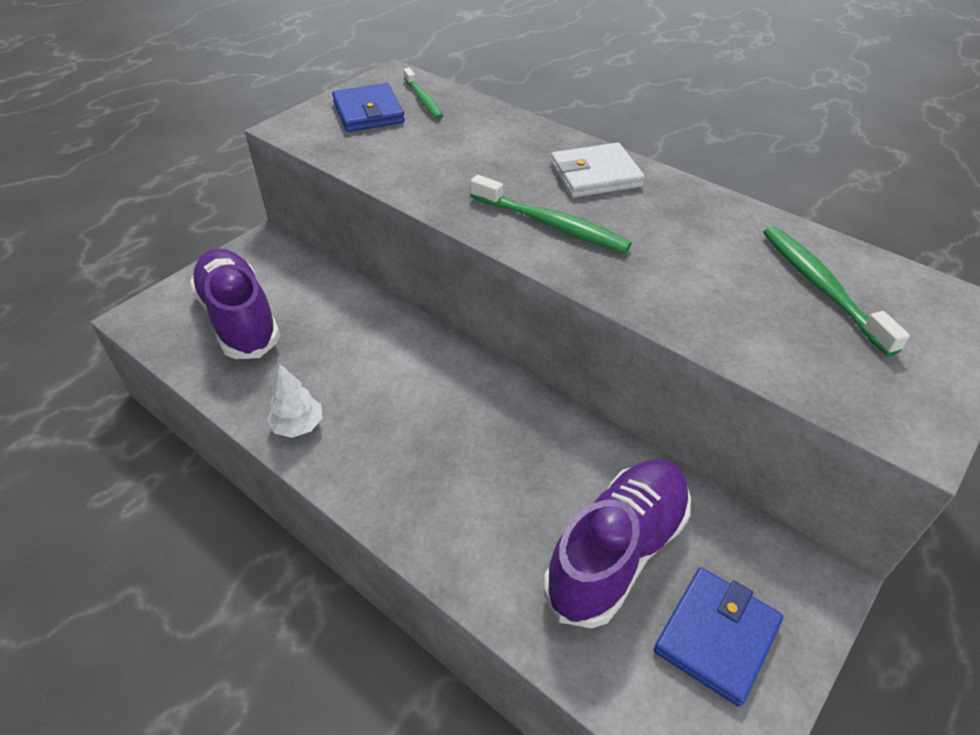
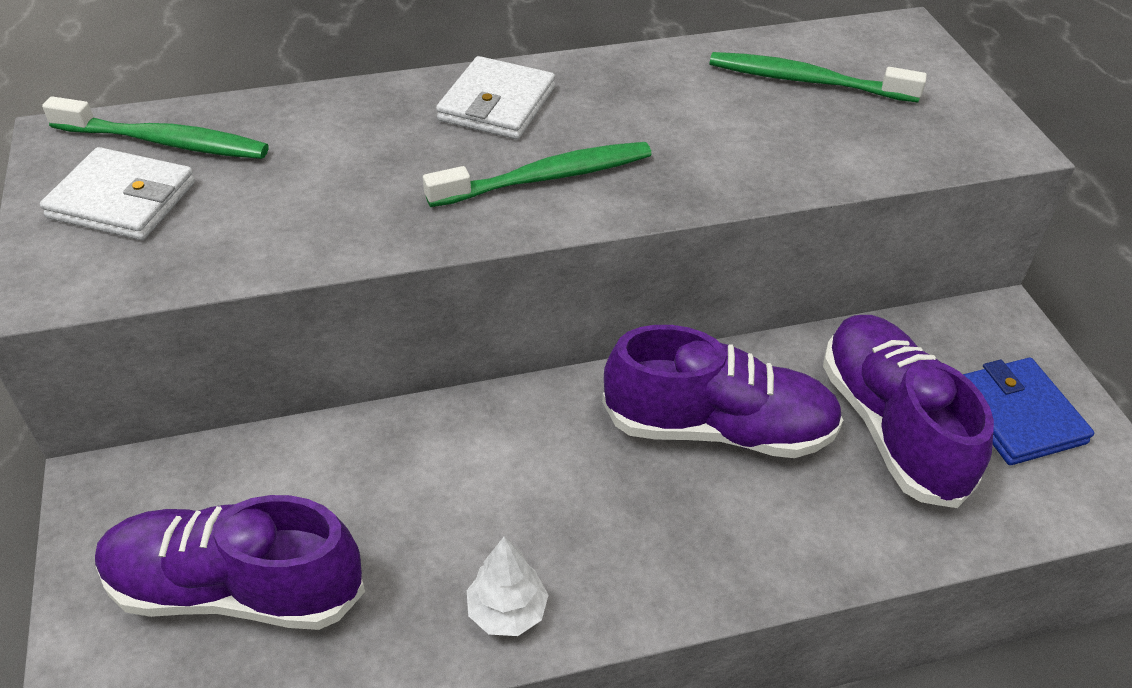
camera: 55 degrees left, 0 degrees up
blue wallet [332,83,405,132] -> white wallet [40,147,195,240]
green toothbrush [403,68,443,119] -> green toothbrush [42,96,269,159], size x1.52
none -> purple shoe [602,325,843,458]

